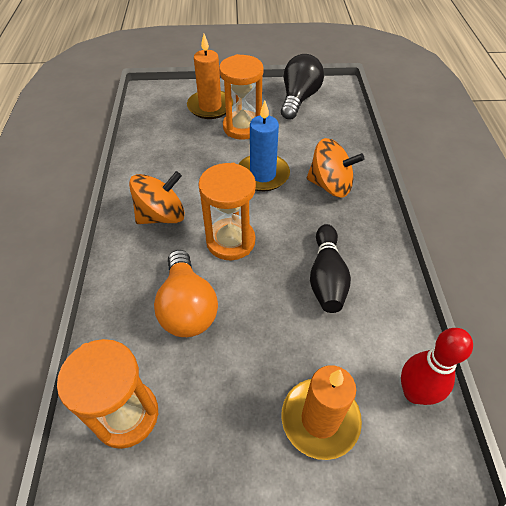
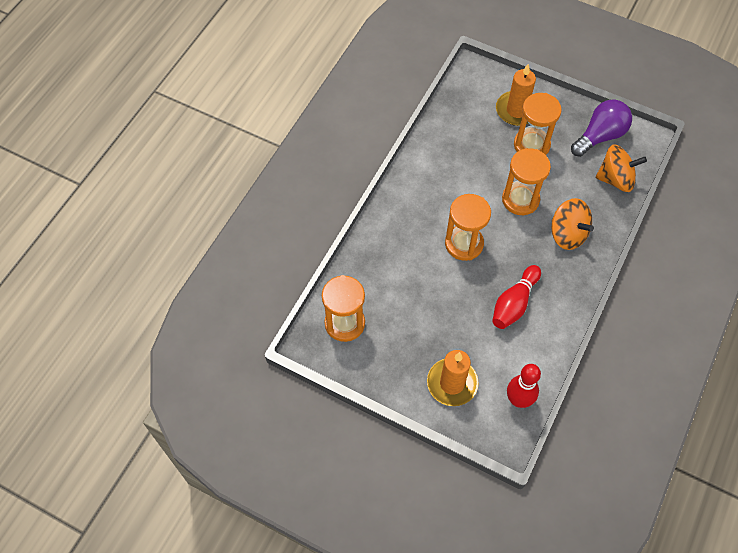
camera: 30 degrees right, 10 degrees up
orange spinning top [129,171,185,224] -> orange spinning top moved to [596,144,647,192]
orange light bulb [154,250,218,337] -> none
blue candle [238,101,290,191] -> orange hourglass [502,148,551,215]
black light bulb [281,54,324,120] -> purple light bulb [571,99,632,157]
black bowling pin [310,224,351,313] -> red bowling pin [492,265,541,329]

